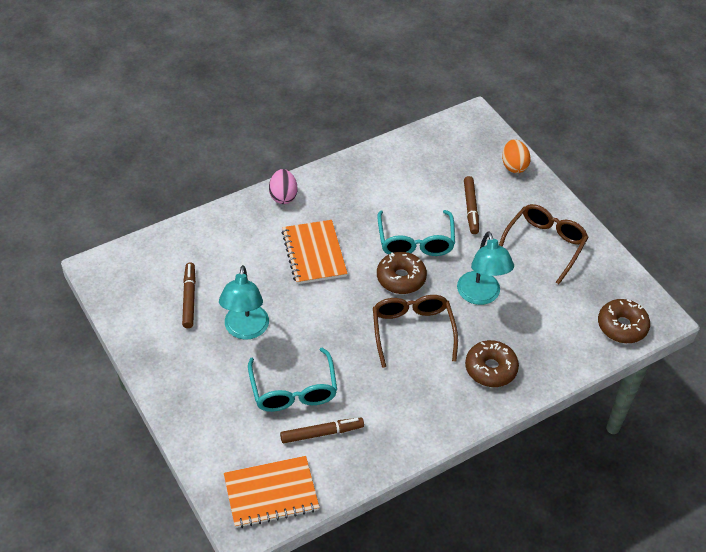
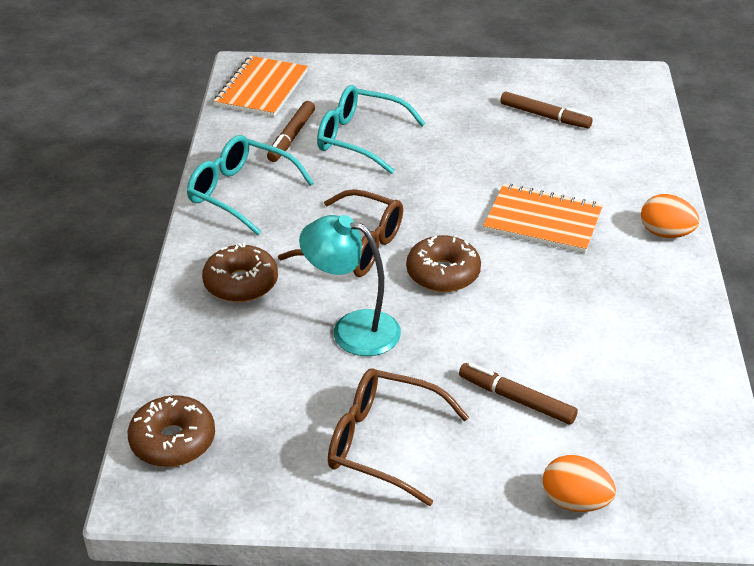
camera: 125 degrees right, 10 degrees down
turquoise lamp [219,265,269,340] -> none
pink egg [269,169,297,204] -> orange egg [641,194,700,238]
turquoise glasses [377,210,455,256] -> turquoise glasses moved to [187,135,314,235]
brown glasses [499,204,589,284] -> brown glasses turned 135 degrees clockwise [328,368,469,506]

